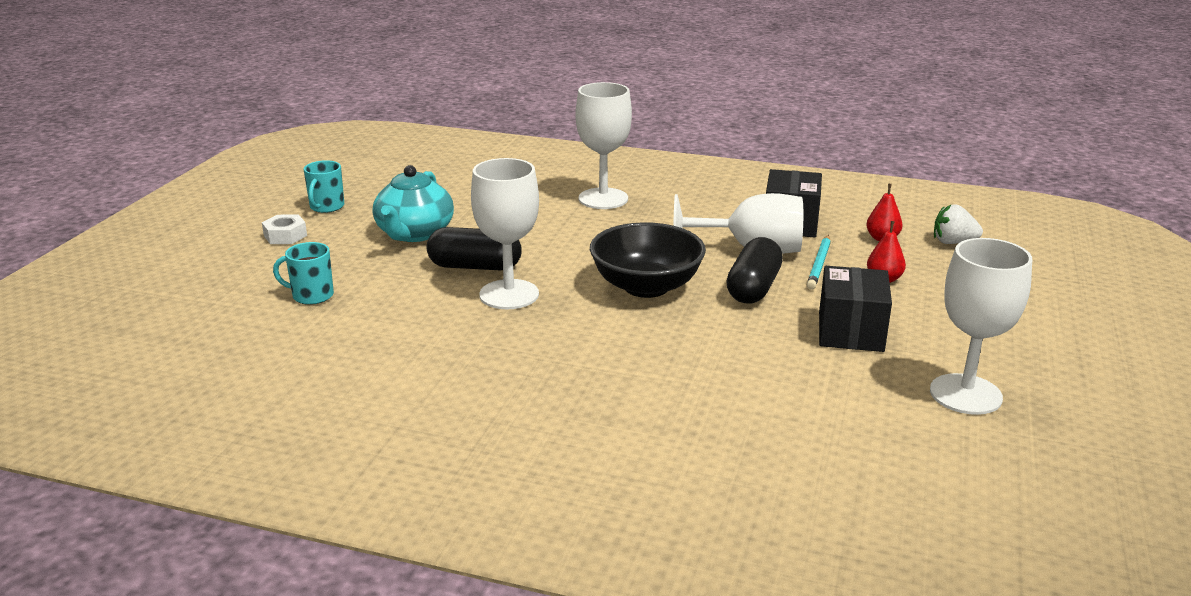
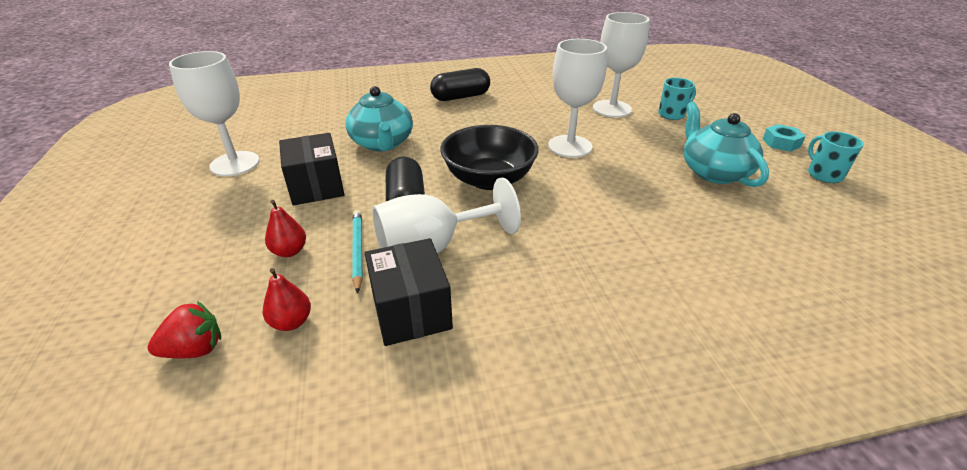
camera: 150 degrees right, 10 degrees up
white nut [262,214,307,244] -> turquoise nut [763,124,806,152]
black capsule [427,227,522,270] -> black capsule moved to [430,68,490,101]
white goblet [576,82,632,209] -> white goblet moved to [593,12,649,118]
white strawberry [934,204,983,244] -> red strawberry [148,301,221,358]
none -> turquoise teapot [346,86,413,151]

